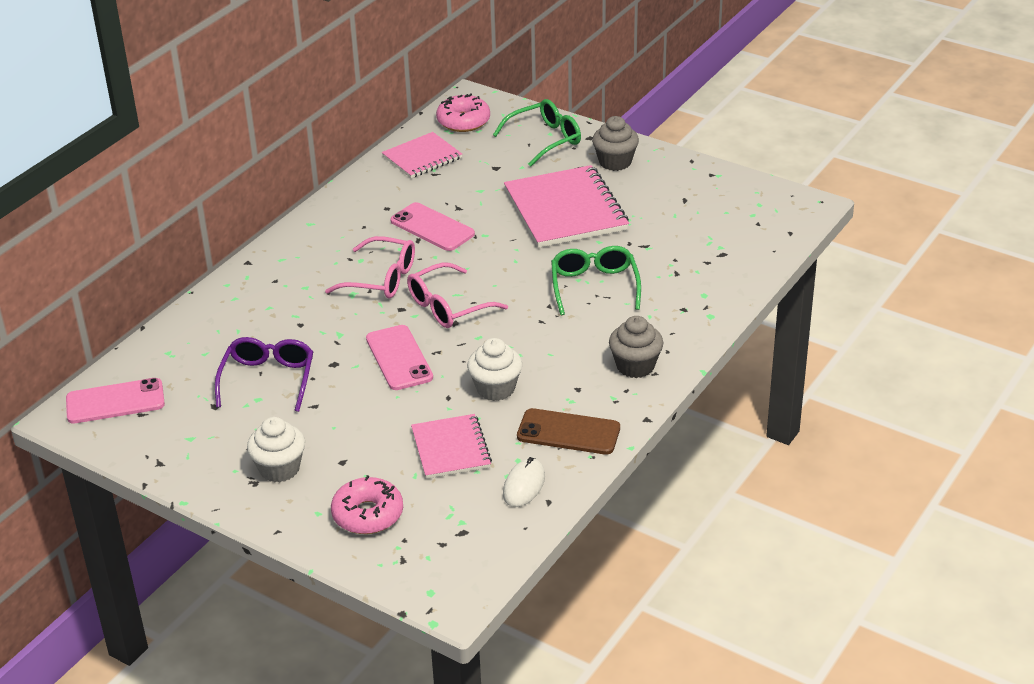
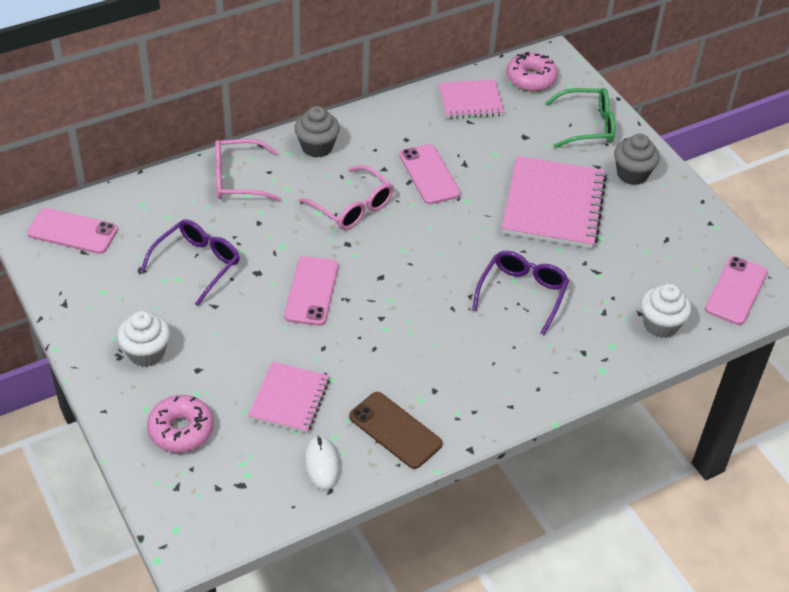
camera: 25 degrees right, 10 degrees up
pink glasses [407,262,508,328] -> pink glasses moved to [215,139,281,202]
white cupcake [467,338,522,401] -> white cupcake moved to [641,284,692,338]
white mouse [503,457,545,507] -> white mouse turned 60 degrees counterclockwise [304,436,340,490]
green glasses [551,246,641,315] -> purple glasses [472,251,569,335]
grey cupcake [609,316,663,378] -> grey cupcake moved to [294,106,340,158]
none -> pink phone [705,256,768,325]

